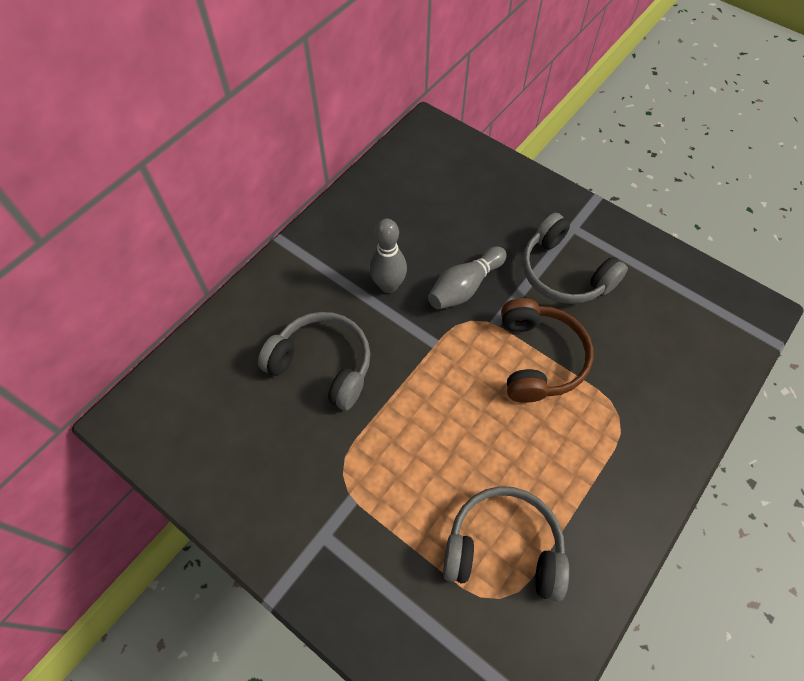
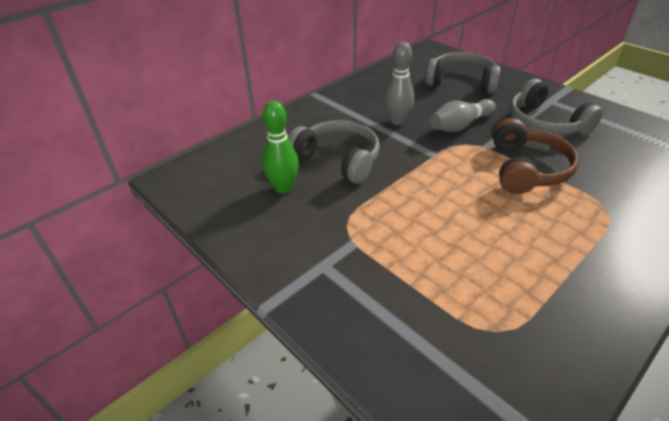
camera: 10 degrees right, 20 degrees down
grey headphones [443,486,569,602] -> grey headphones moved to [426,52,501,94]
none -> green bowling pin [263,101,299,193]

